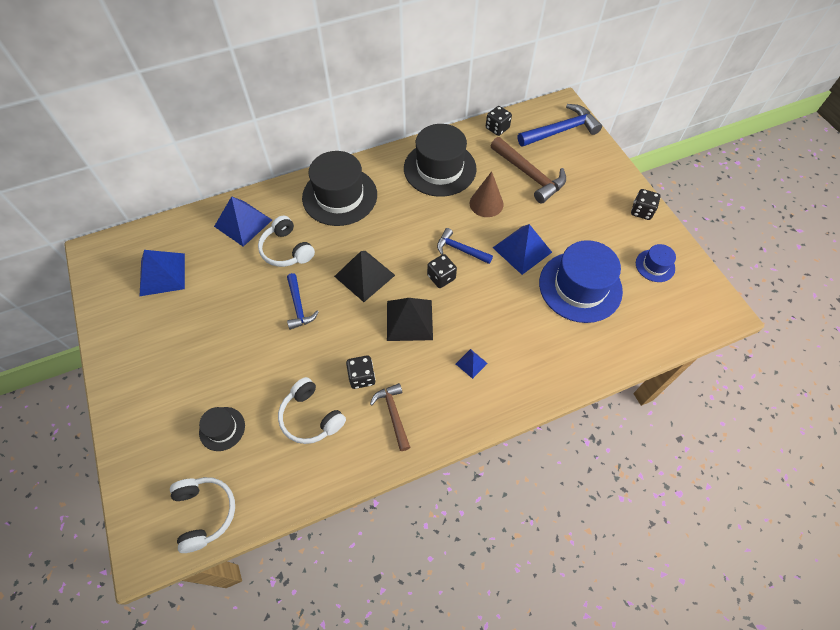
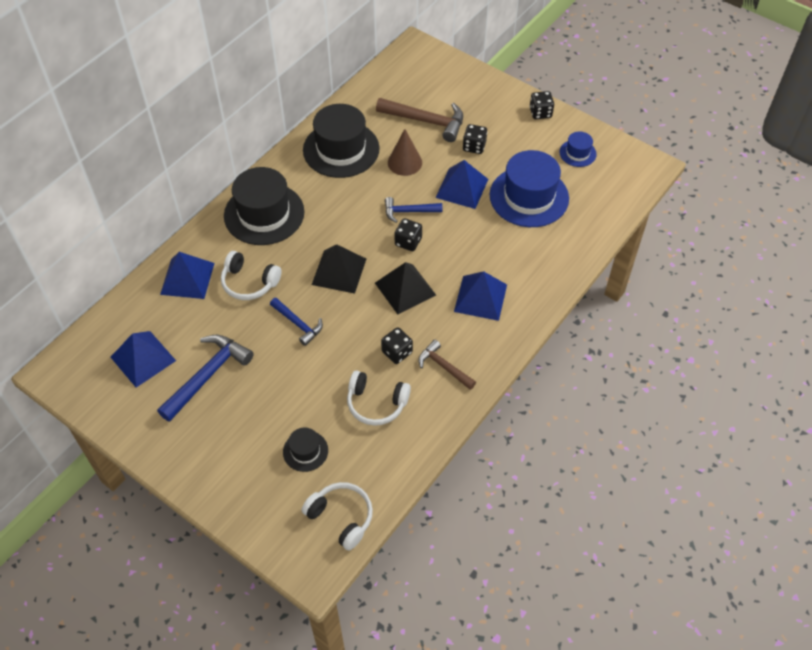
camera: 30 degrees left, 5 degrees down
blue pyramid [456,349,488,379] -> blue pyramid [454,271,507,321], size x2.05
black dice [486,106,512,136] -> black dice moved to [463,124,487,154]
blue hammer [518,104,602,147] -> blue hammer moved to [157,335,254,422]

